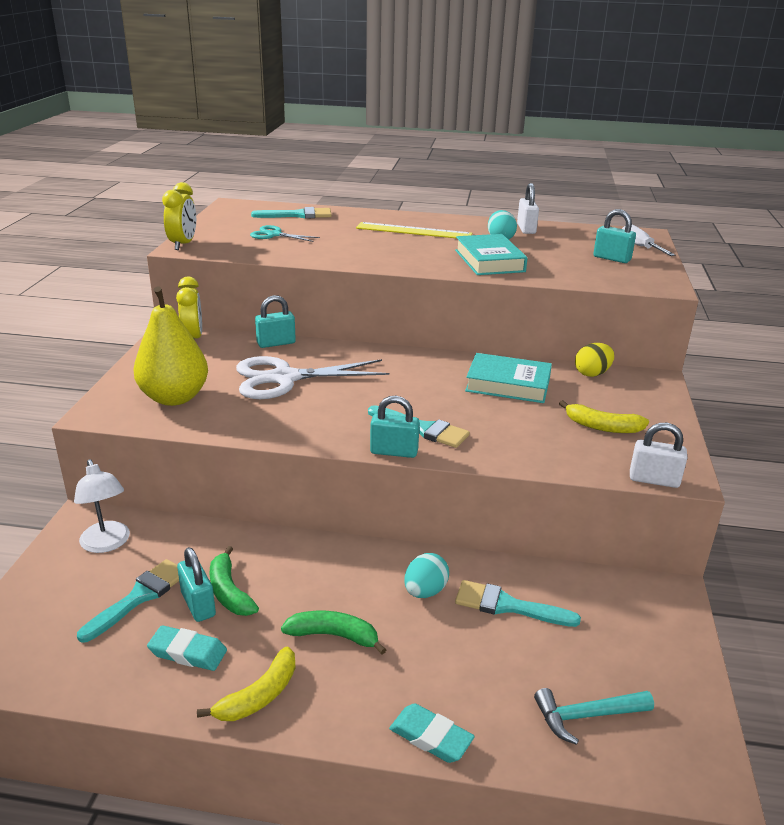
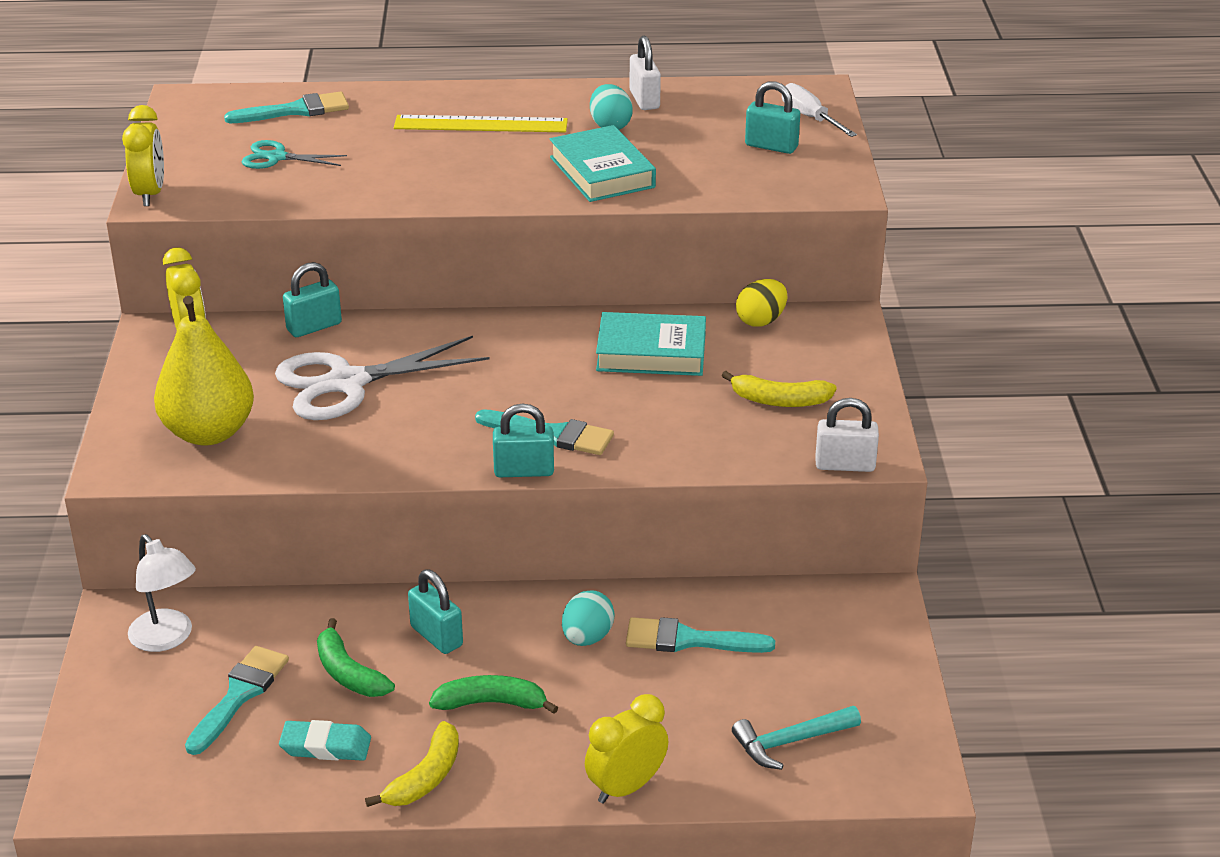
camera: 10 degrees left, 5 degrees up
turquoise padlock [177,547,216,622] -> turquoise padlock moved to [408,569,463,654]
turquoise eraser [389,703,475,763] -> yellow clock [585,694,668,804]

